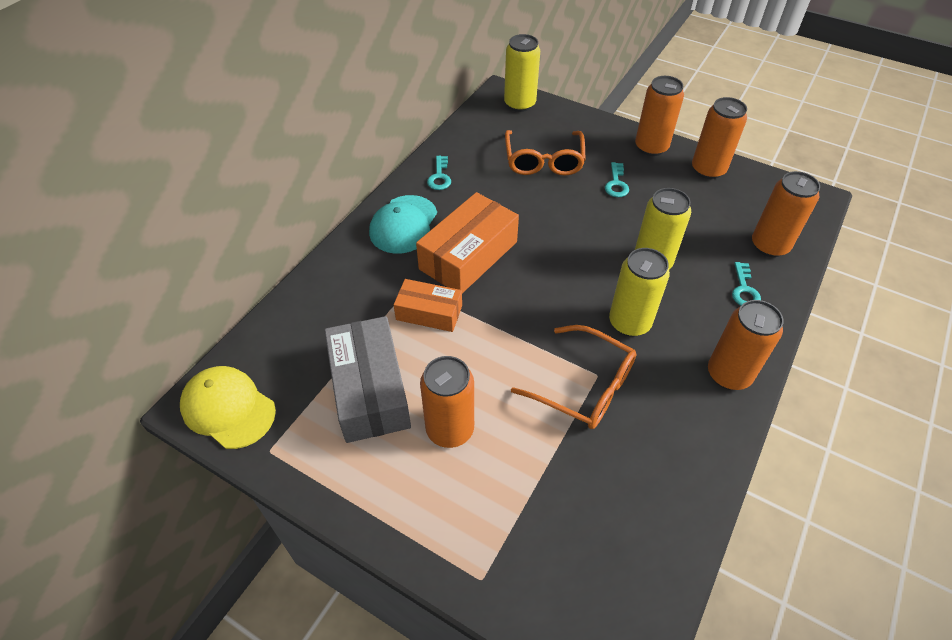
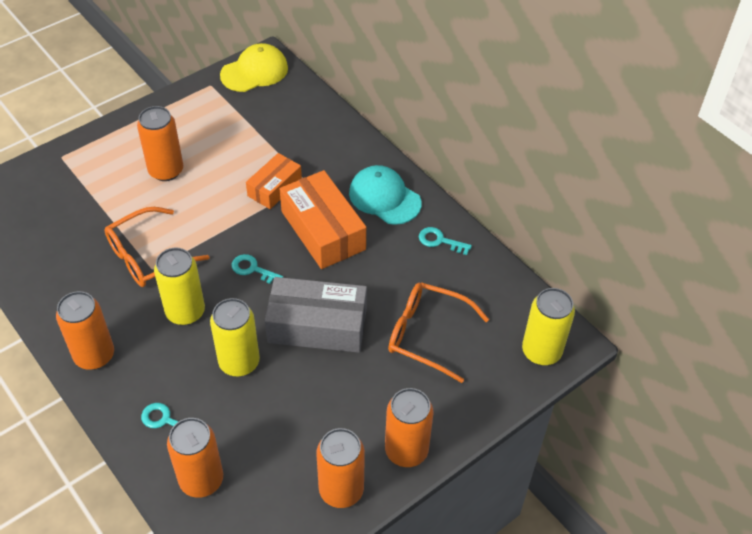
camera: 110 degrees right, 0 degrees up
grey box [324,316,411,443] -> grey box moved to [265,277,367,353]
turquoise key [605,162,629,197] -> turquoise key moved to [232,254,283,284]

